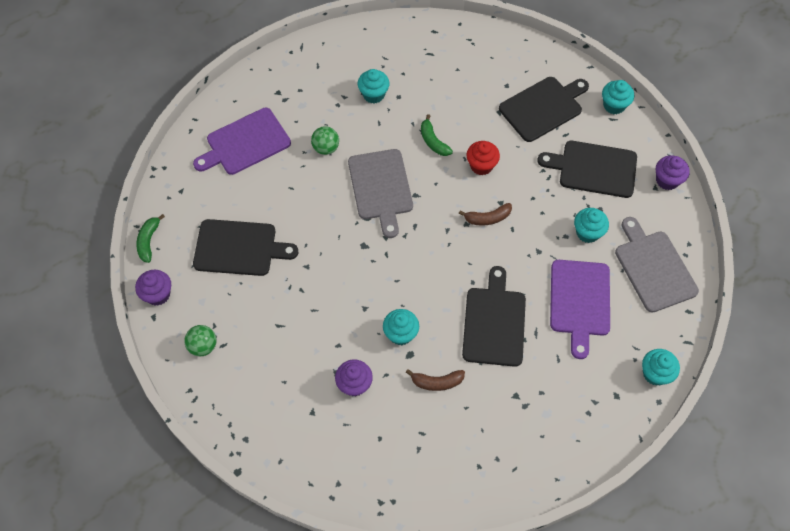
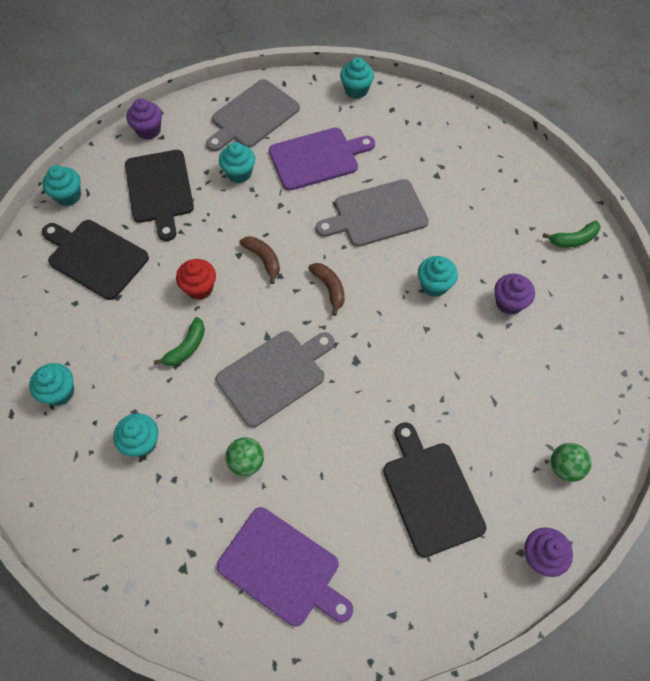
camera: 115 degrees left, 0 degrees up
green banana [137,214,165,263] -> green banana moved to [542,221,601,248]
brown banana [406,369,465,391] -> brown banana moved to [308,263,345,316]
black cutting board [462,266,526,367] -> grey cutting board [316,179,429,247]
none -> turquoise cupcake [29,363,74,406]

